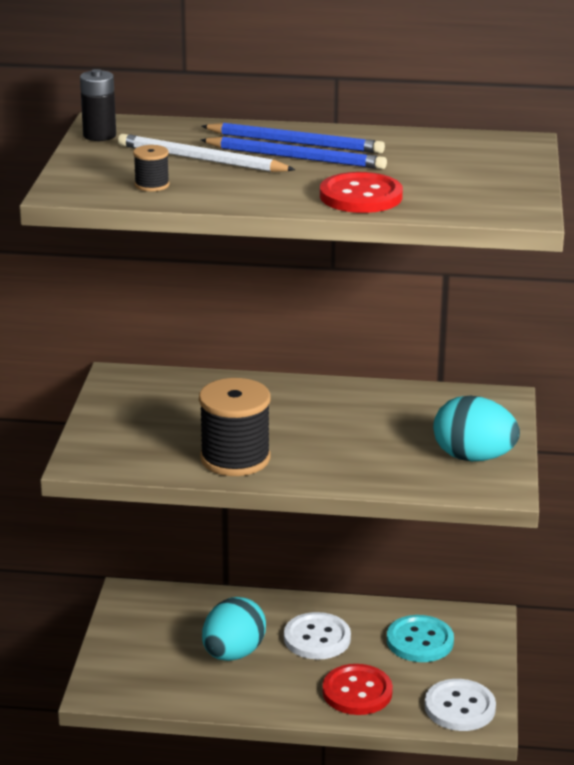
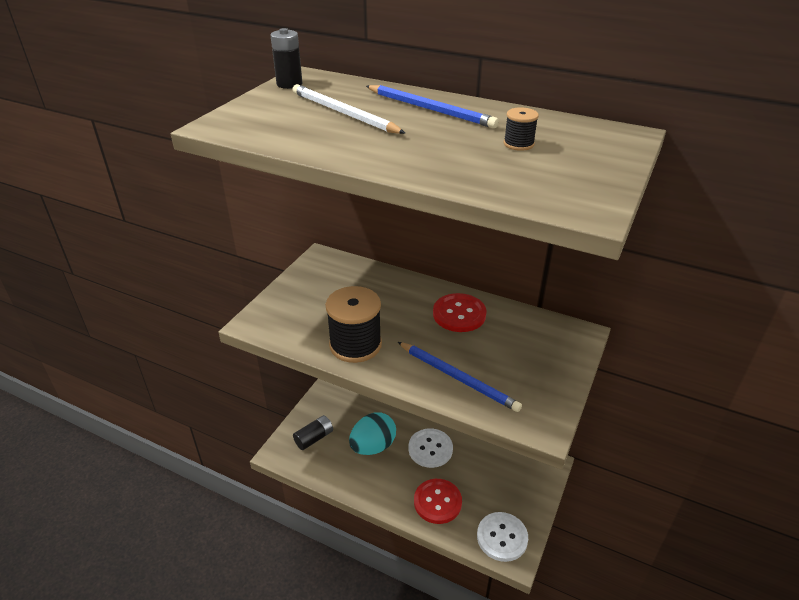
camera: 20 degrees right, 10 degrees up
black spool [133,145,170,191] -> black spool moved to [503,107,539,151]
blue pencil [201,137,387,169] -> blue pencil moved to [398,342,522,412]
red button [320,172,403,213] -> red button moved to [433,293,487,332]
turquoise button [387,615,454,662] -> none
turquoise egg [433,396,520,461] -> none
none -> black battery [293,415,333,450]

